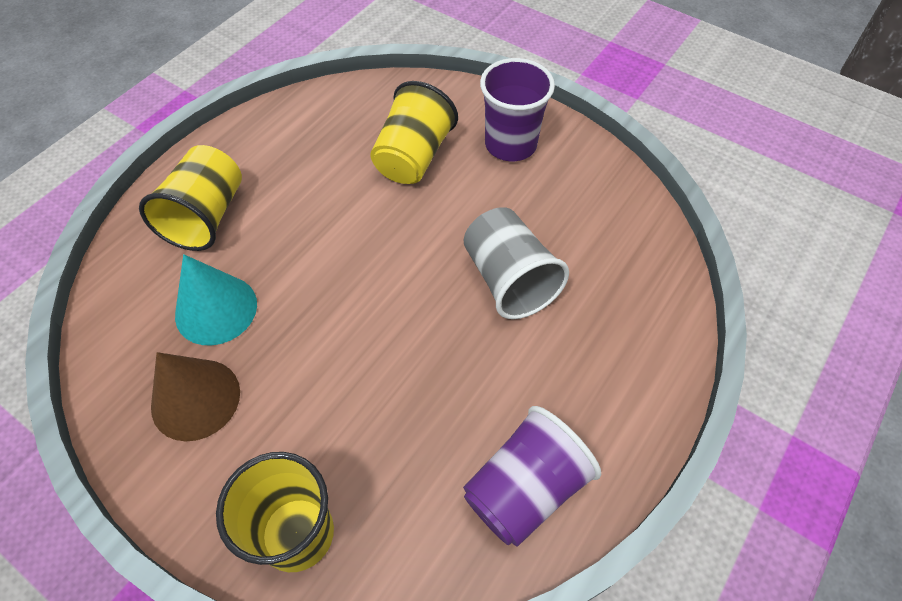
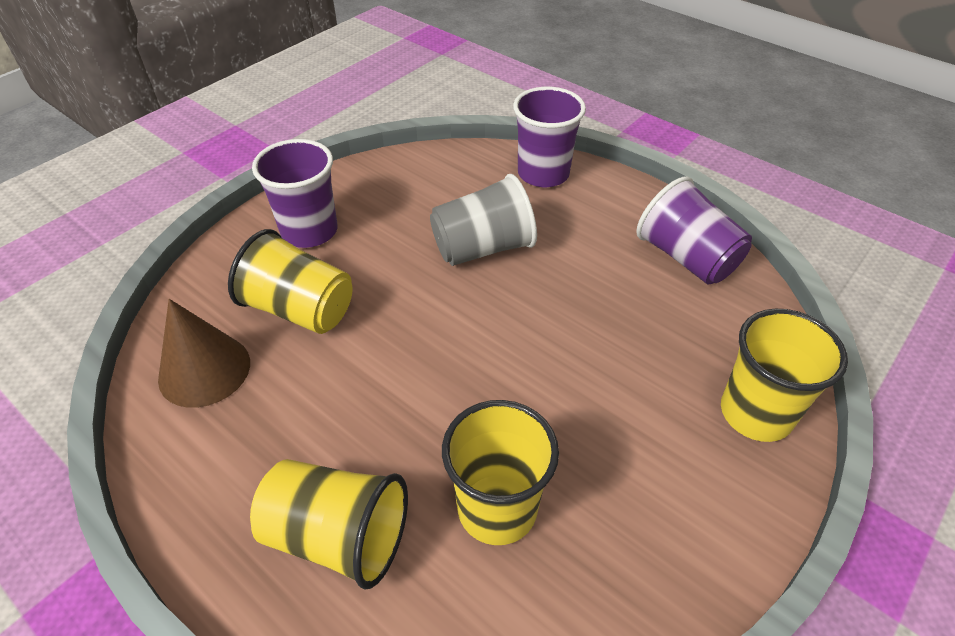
camera: 85 degrees left, 10 degrees down
brown cone [151,352,240,442] -> brown cone moved to [158,299,250,408]
turquoise cone [175,254,257,345] -> yellow cup [442,400,559,545]
none -> purple cup [513,87,586,187]

